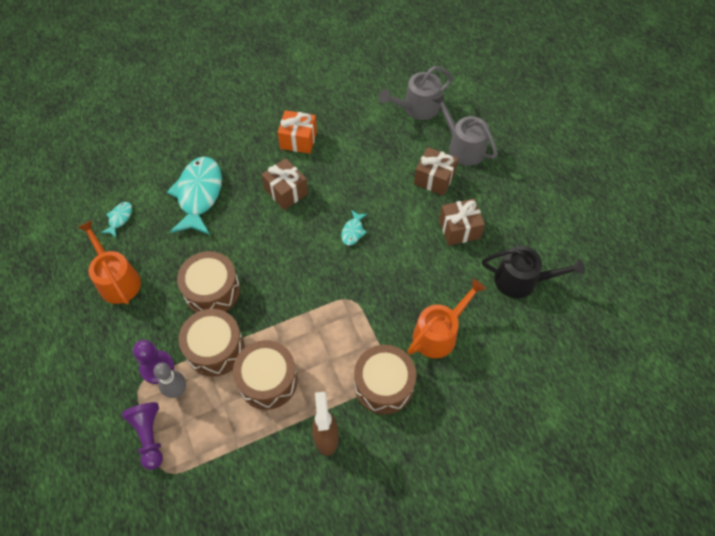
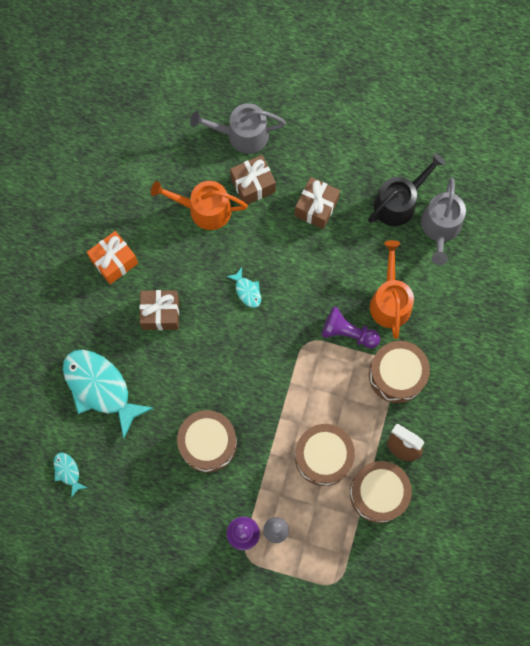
camera: 50 degrees left, 15 degrees up
orange watering can [78,220,141,304] -> orange watering can moved to [151,181,248,230]
purple pawn [122,402,163,470] -> purple pawn moved to [322,307,380,348]
brown drum [179,309,244,377] -> brown drum moved to [350,461,412,523]
grey watering can [379,66,453,120] -> grey watering can moved to [421,177,466,265]

